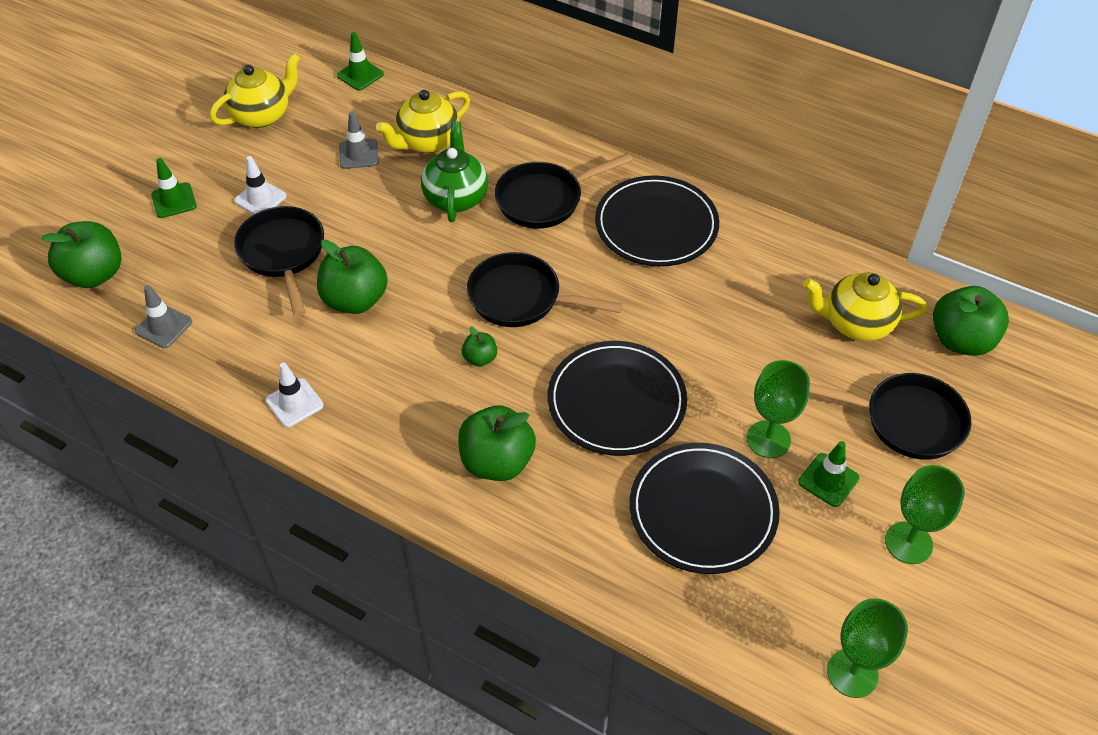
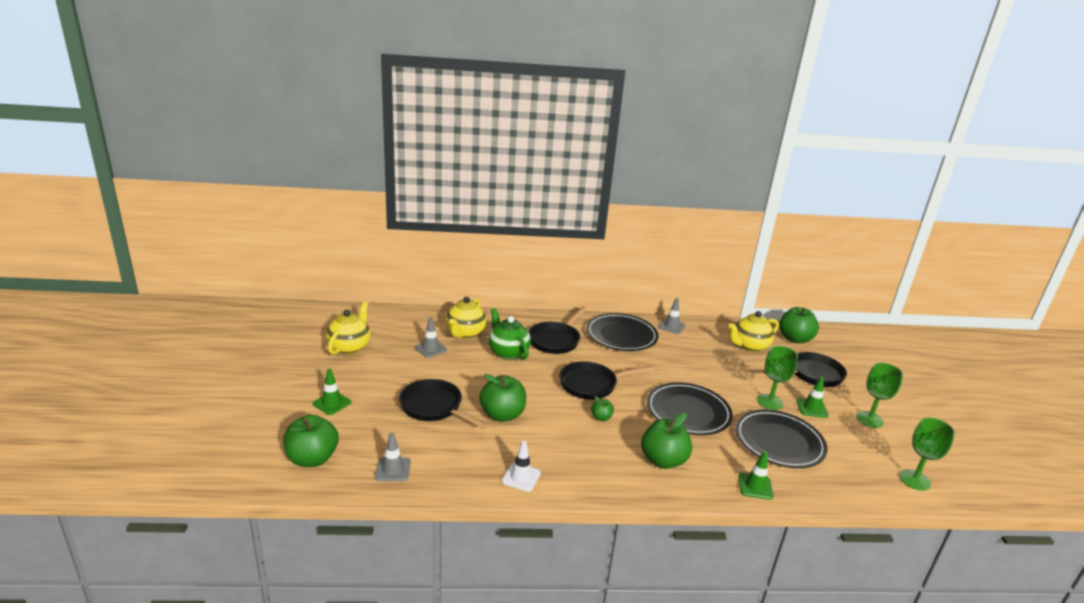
camera: 35 degrees left, 25 degrees down
white traffic cone [234,156,286,214] -> none
green traffic cone [337,32,384,91] -> green traffic cone moved to [738,451,773,500]
none -> grey traffic cone [658,298,685,334]

